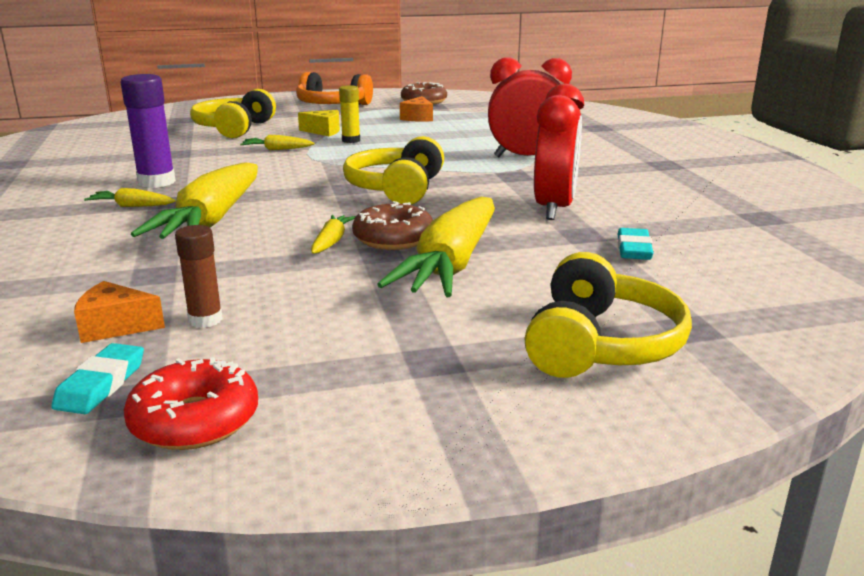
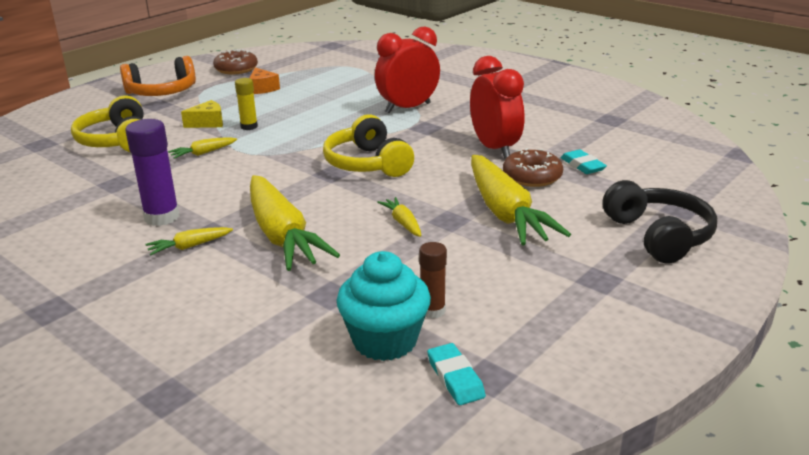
camera: 35 degrees left, 5 degrees up
orange cheese [74,281,165,343] -> turquoise cupcake [337,251,431,361]
red donut [124,357,258,450] -> none
brown donut [352,201,433,250] -> brown donut moved to [503,148,563,187]
yellow headphones [524,252,692,378] -> black headphones [602,180,717,264]

